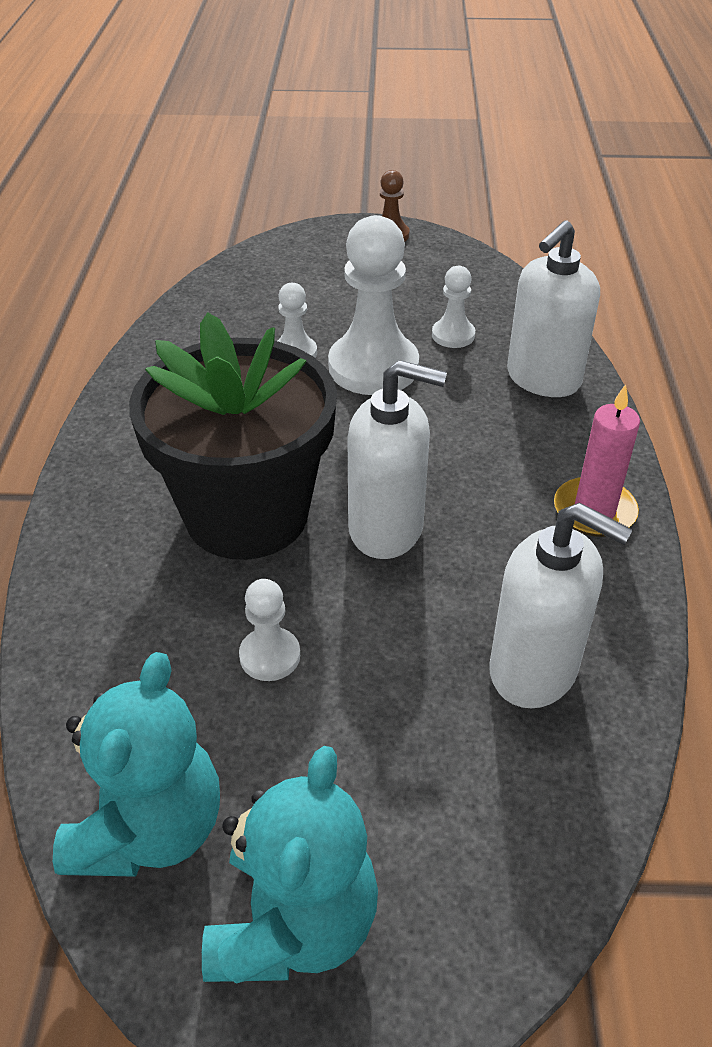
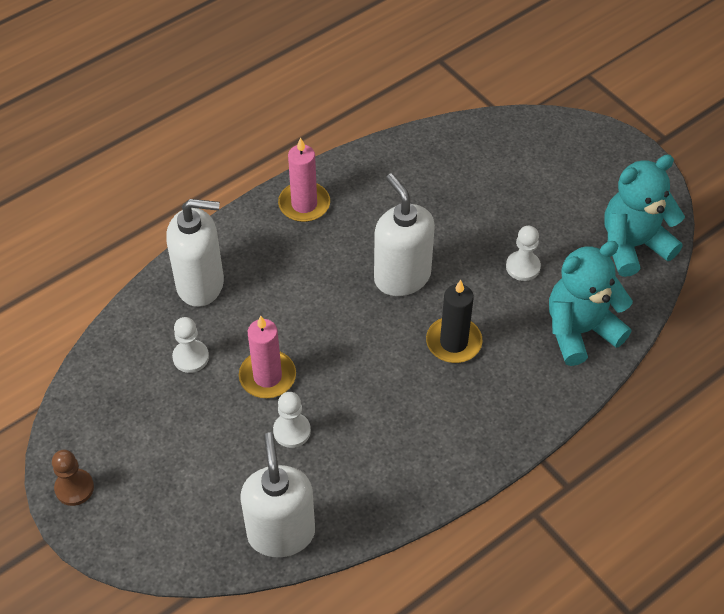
camera: 130 degrees left, 10 degrees up
black flower pot [129,312,337,560] -> black candle [426,280,482,363]
turquoise teddy bear [202,746,378,984] -> turquoise teddy bear moved to [549,241,633,366]
white pawn [328,215,419,395] -> pink candle [239,316,296,398]
white soap dispenser [489,503,633,708] -> white soap dispenser moved to [240,432,315,558]

